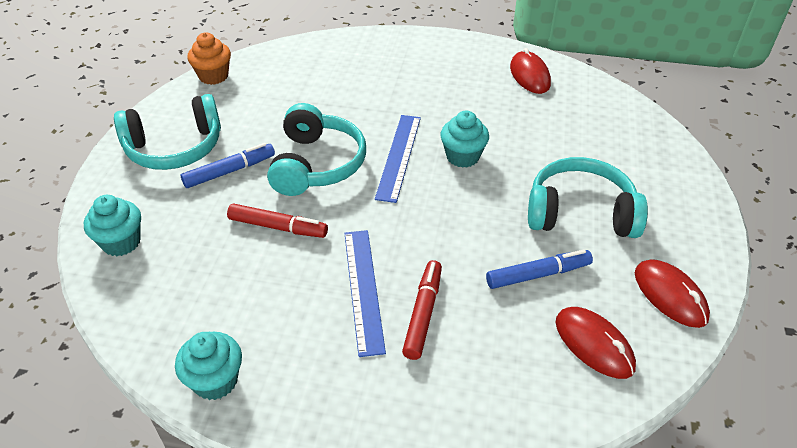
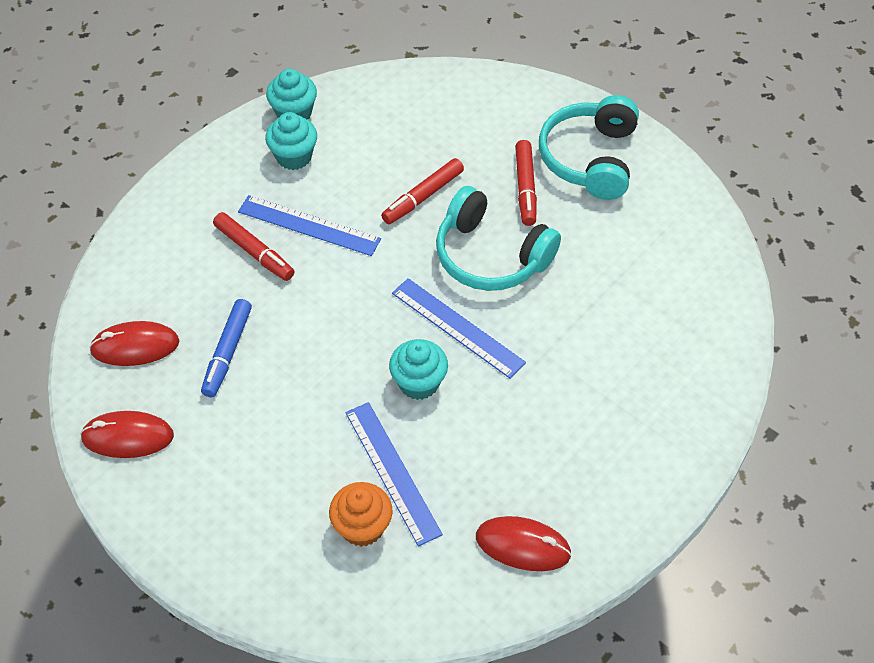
camera: 120 degrees right, 10 degrees up
turquoise cupcake [84,195,141,256] -> turquoise cupcake moved to [265,112,317,170]
blue marker [181,143,275,188] -> red marker [515,140,537,226]
orange cupcake [187,33,231,85] -> orange cupcake moved to [329,482,393,547]
turquoise headphones [528,157,648,238] -> none
none -> blue ruler [345,402,443,546]

